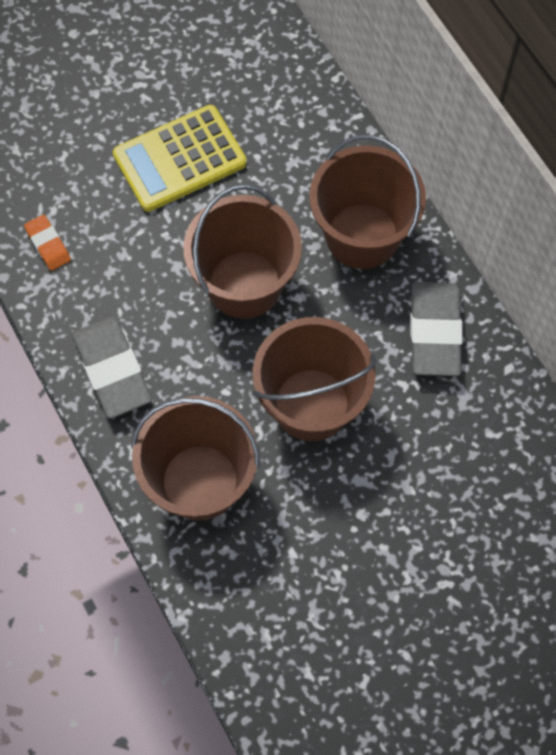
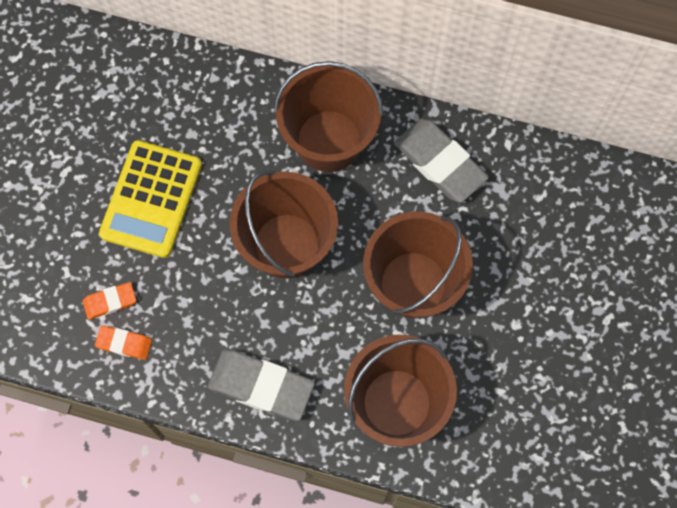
camera: 45 degrees left, 5 degrees up
none -> orange eraser [83,282,136,320]

